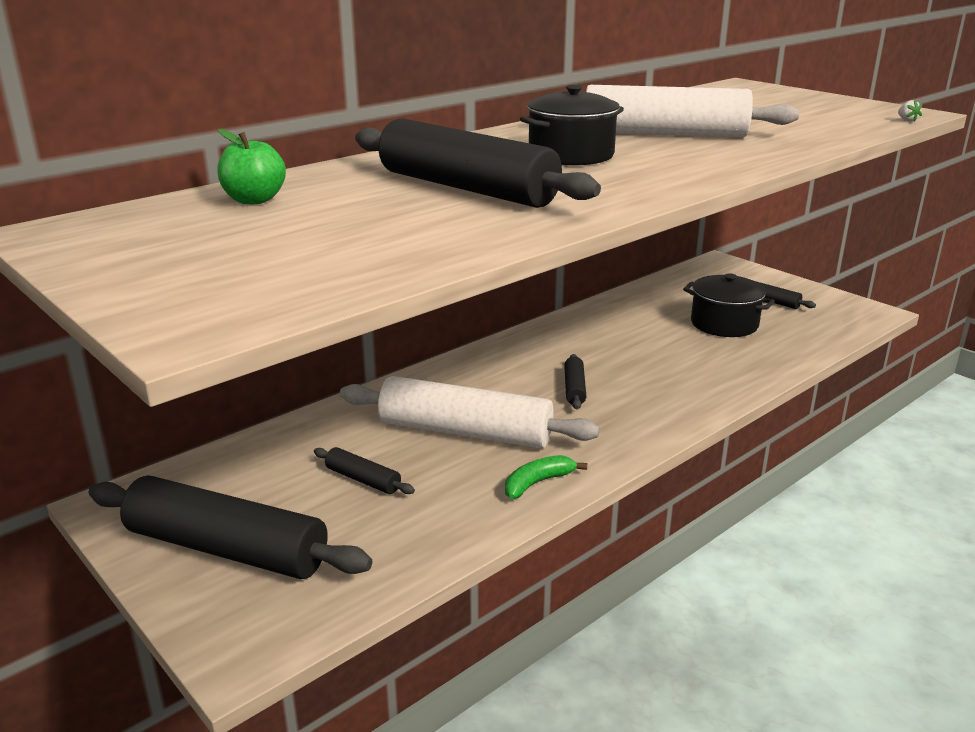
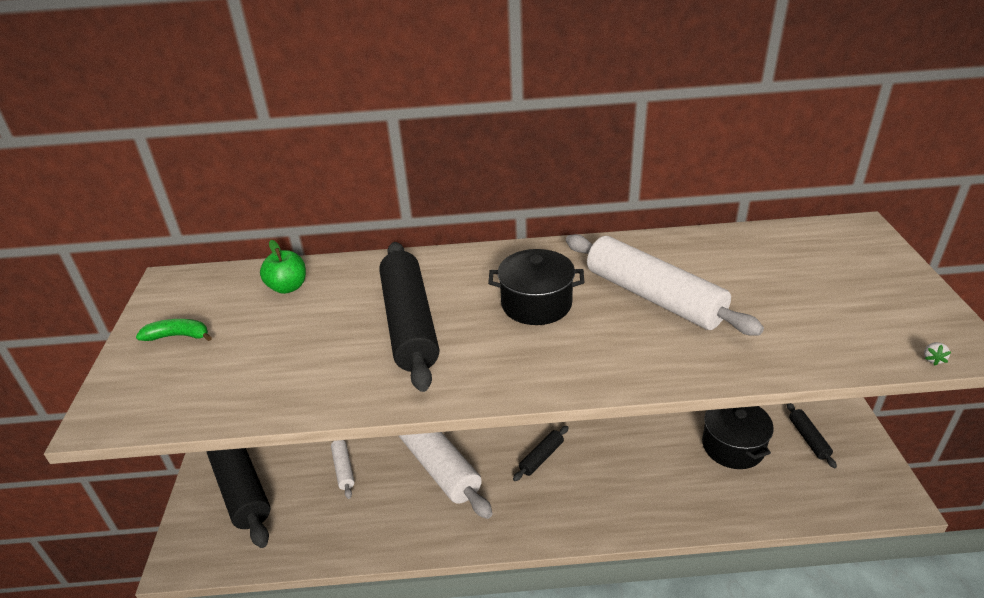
camera: 40 degrees right, 10 degrees up
black rolling pin [314,447,415,494] -> white rolling pin [331,440,355,499]
green banana [505,455,587,499] -> green banana moved to [136,319,212,341]

